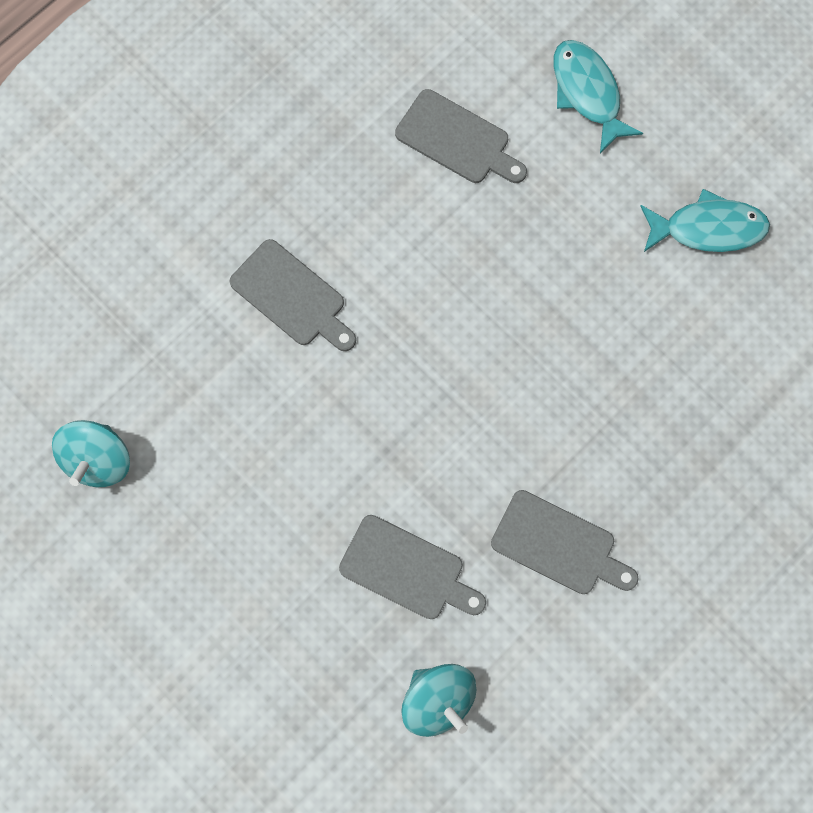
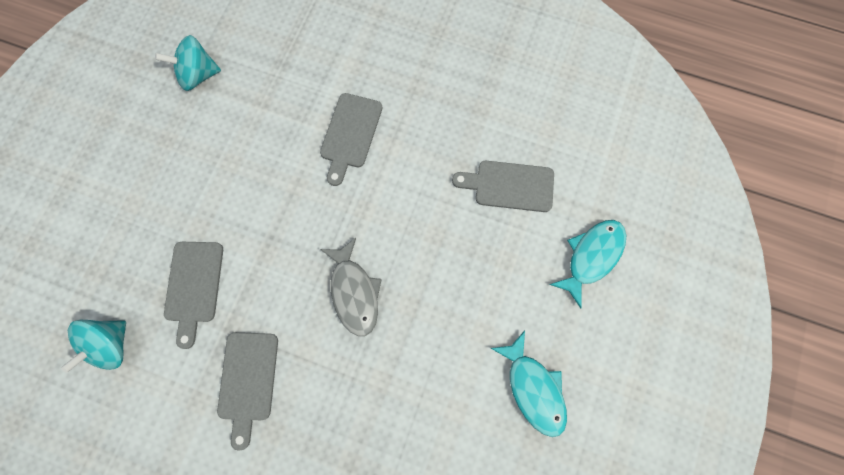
camera: 65 degrees right, 0 degrees up
grey cutting board [395,89,527,183] -> grey cutting board turned 90 degrees clockwise [452,161,554,212]
none -> grey fish [320,238,382,336]

